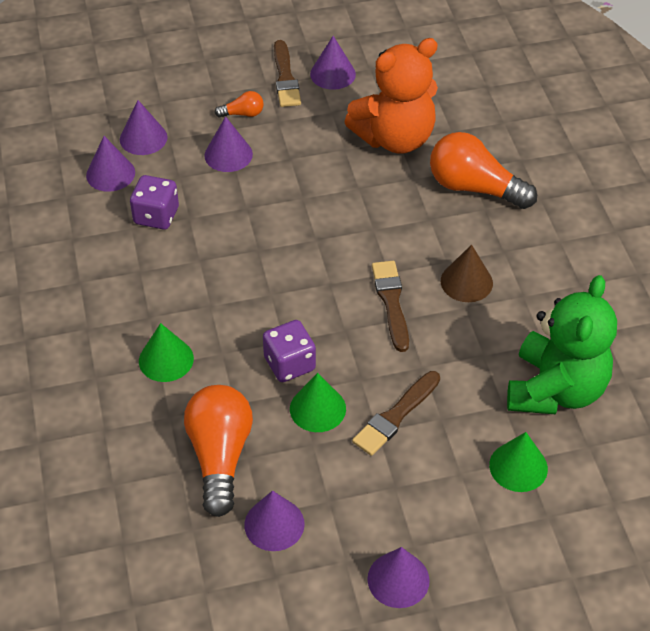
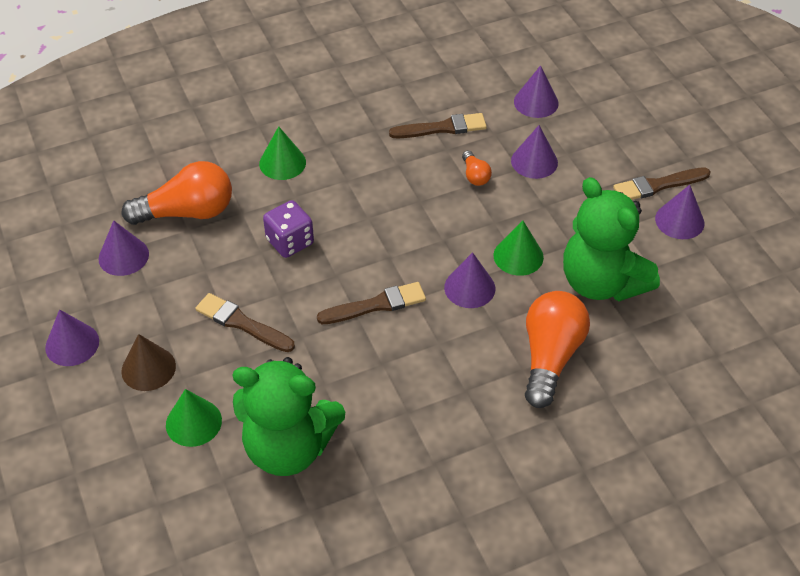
camera: 80 degrees right, 0 degrees up
purple cone [86,136,135,192] -> purple cone moved to [444,252,495,308]
purple dice [130,175,179,230] -> brown brush [389,113,487,139]
orange light bulb [214,91,264,118] -> orange light bulb moved to [462,151,492,186]
green cone [290,373,346,432] -> green cone moved to [494,220,544,276]
orange teddy bear [344,38,438,154] -> green teddy bear [563,177,660,301]
brown cone [441,245,493,302] -> brown cone moved to [121,334,176,391]

